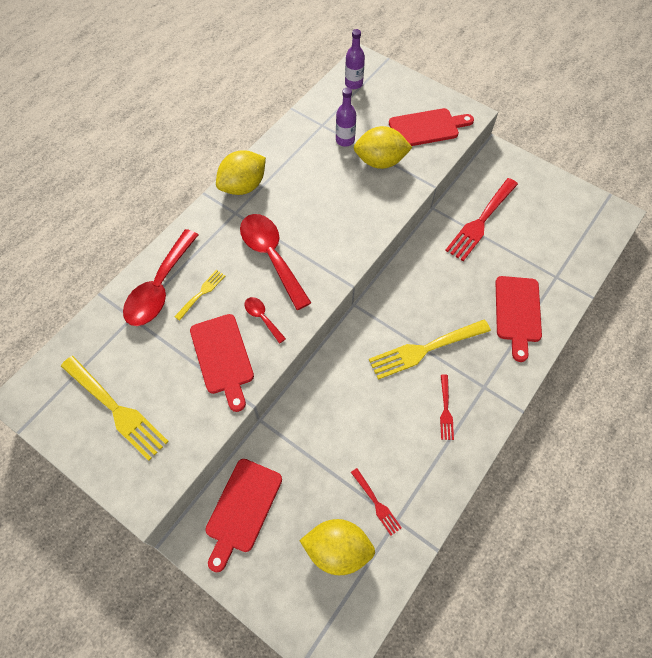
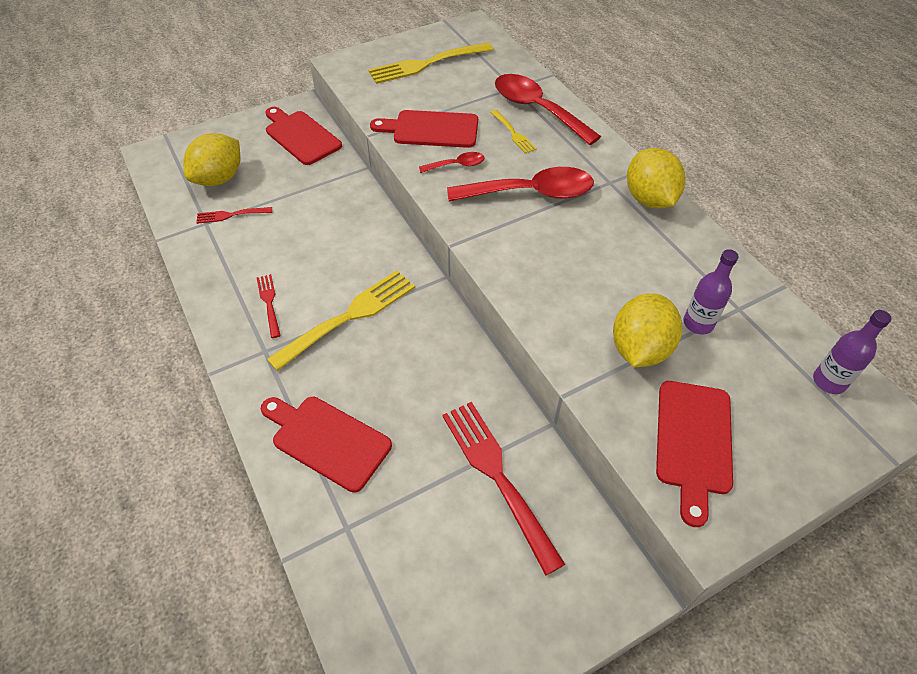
camera: 115 degrees right, 10 degrees down
yellow fork [369,320,491,380] -> yellow fork turned 45 degrees clockwise [267,270,415,371]
red fork [440,374,454,440] -> red fork turned 45 degrees clockwise [257,274,281,338]

